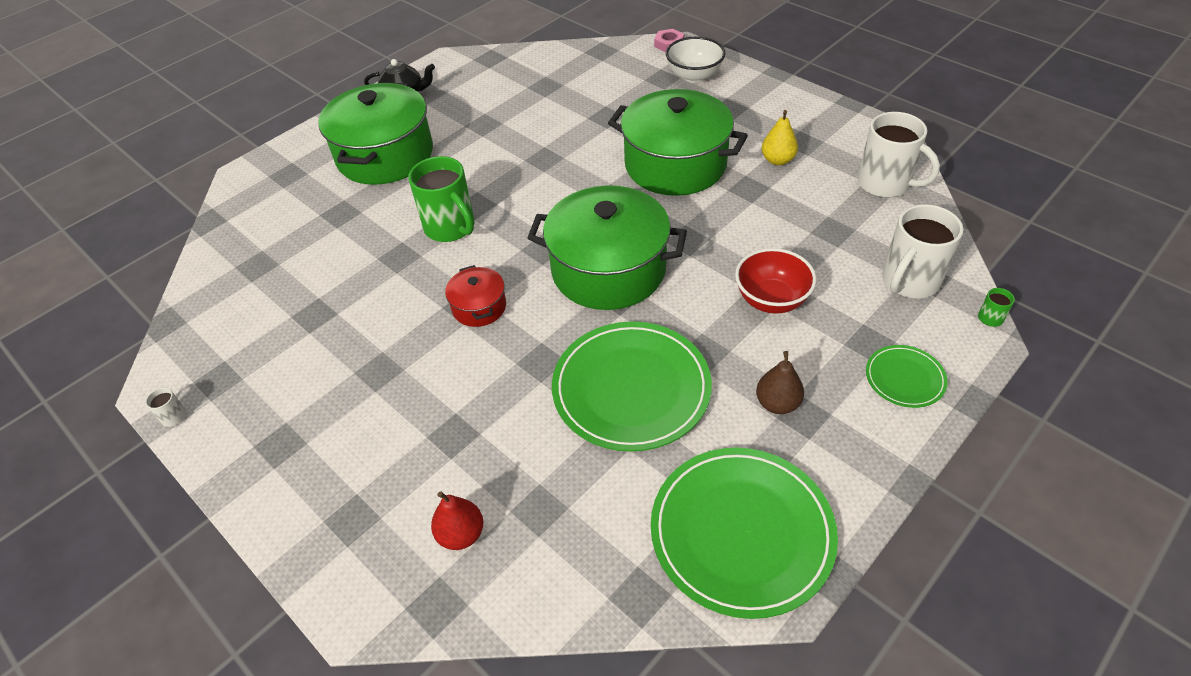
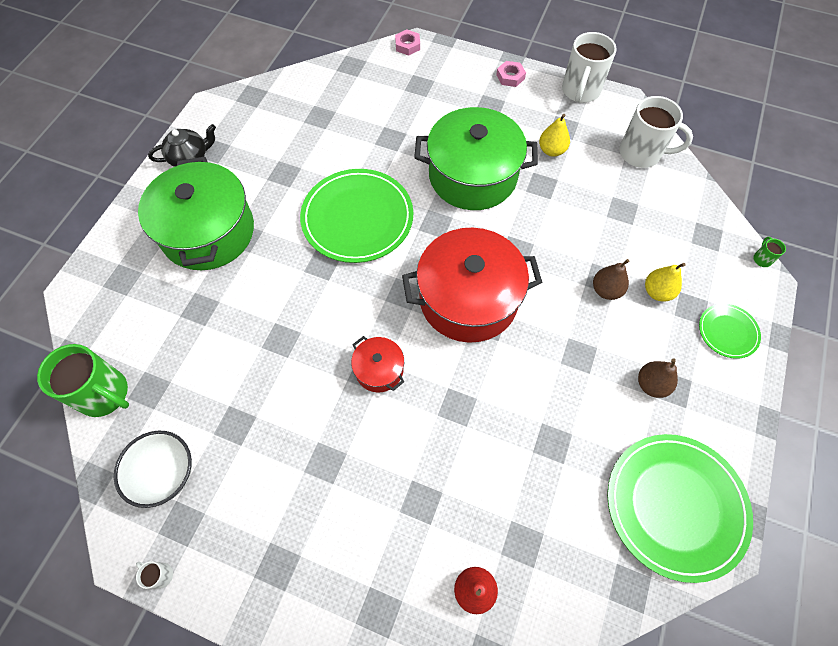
camera: 25 degrees left, 15 degrees up
green mug [408,156,475,242] -> green mug moved to [37,344,129,417]
green pot [527,185,687,310] -> red pot [402,227,542,343]
green plate [552,321,712,452] -> green plate moved to [300,169,413,263]
white bowl [666,37,726,83] -> white bowl moved to [114,431,192,508]
red bowl [735,248,816,314] -> brown pear [593,259,629,300]
white mug [882,204,964,298] -> white mug moved to [562,32,617,103]
none -> pink nut [496,61,526,87]
none -> yellow pear [645,263,686,302]

